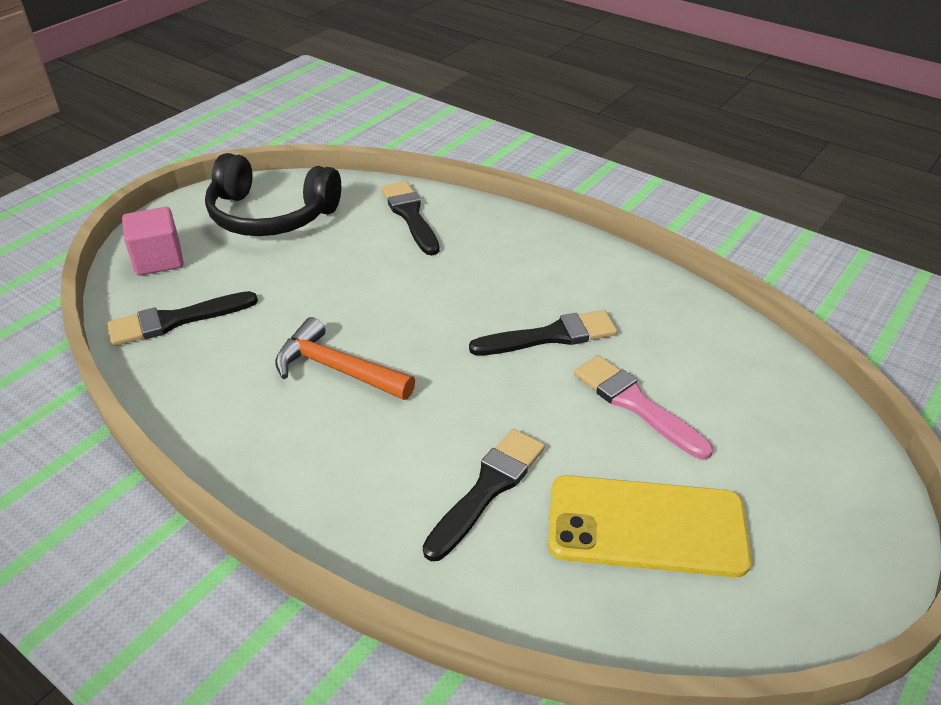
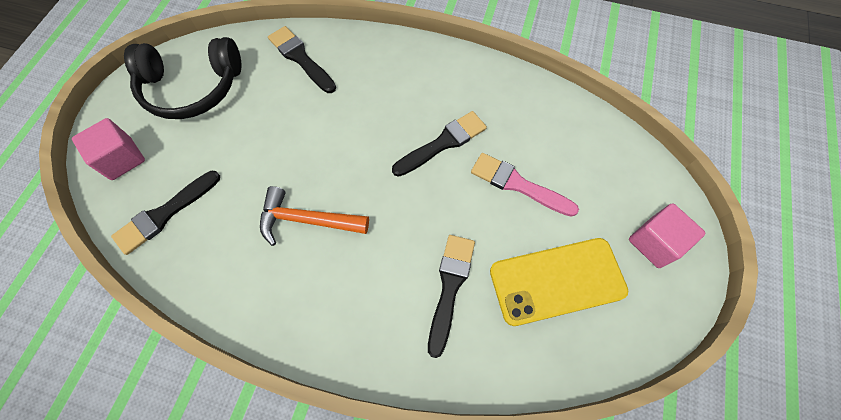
camera: 20 degrees left, 25 degrees up
none -> pink cube [629,203,706,268]

